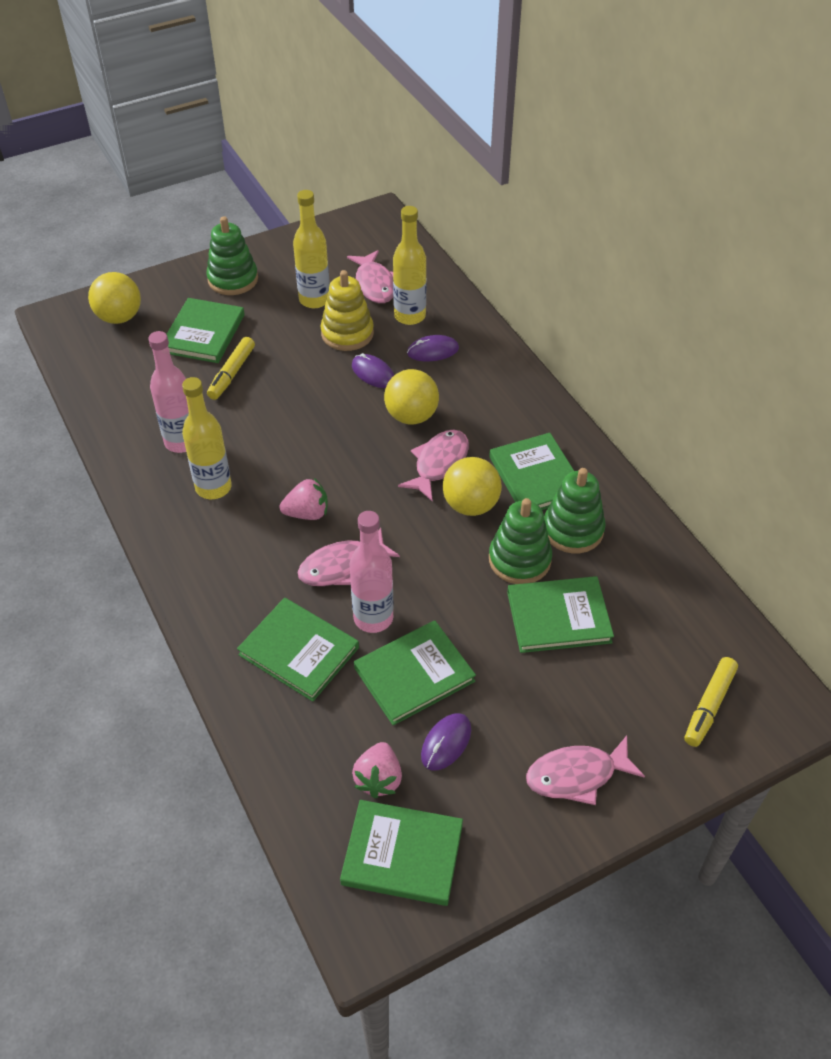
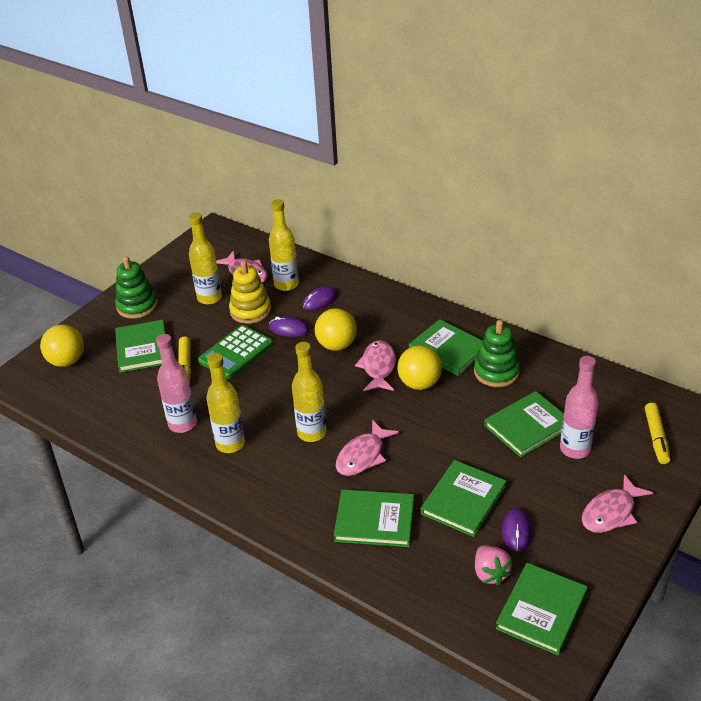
camera: 25 degrees left, 10 degrees down
pink strawberry [279,478,328,520] -> yellow bottle [292,342,326,442]
green book [340,800,463,906] -> green book turned 45 degrees counterclockwise [496,563,588,655]
pink bottle [350,511,394,633] -> pink bottle moved to [560,356,598,459]
green stacking toy [489,498,552,584] -> none
none -> green calculator [198,325,273,379]

